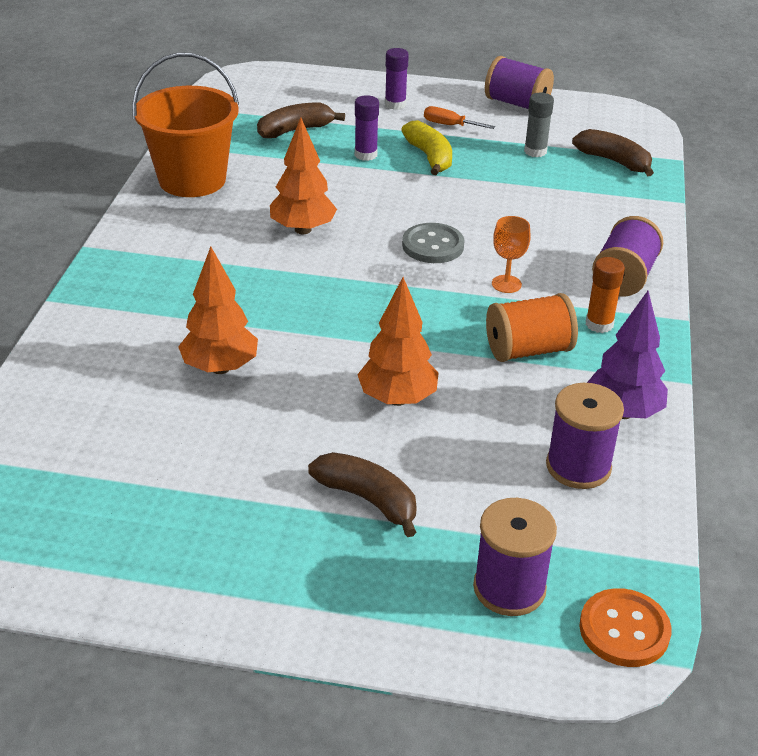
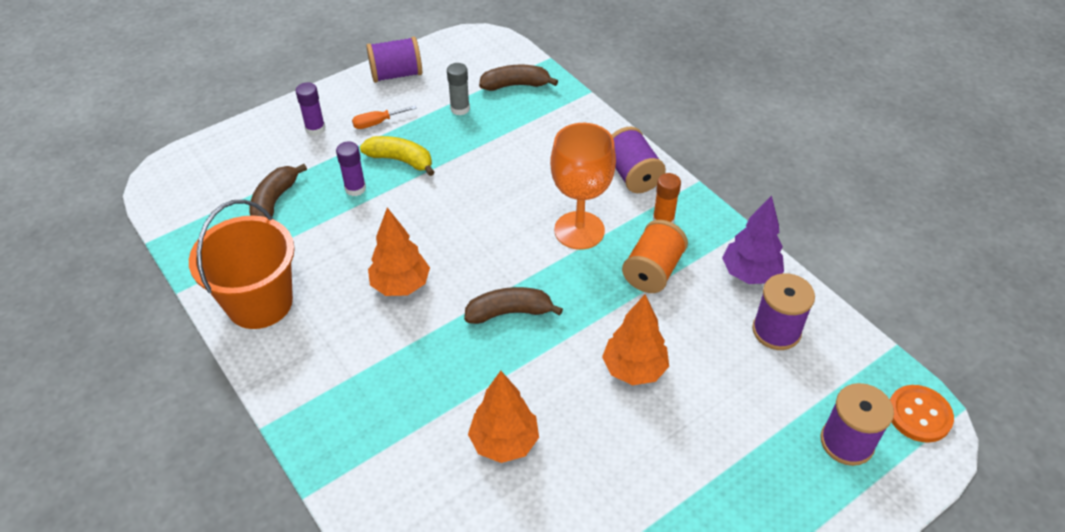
camera: 45 degrees left, 10 degrees up
brown banana [308,452,417,537] -> brown banana moved to [464,287,563,324]
grey button [402,223,465,263] -> none
orange goblet [492,216,531,293] -> orange goblet [550,123,616,250], size x2.07

